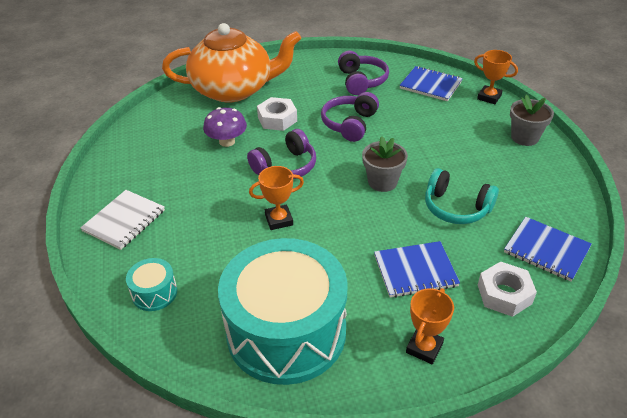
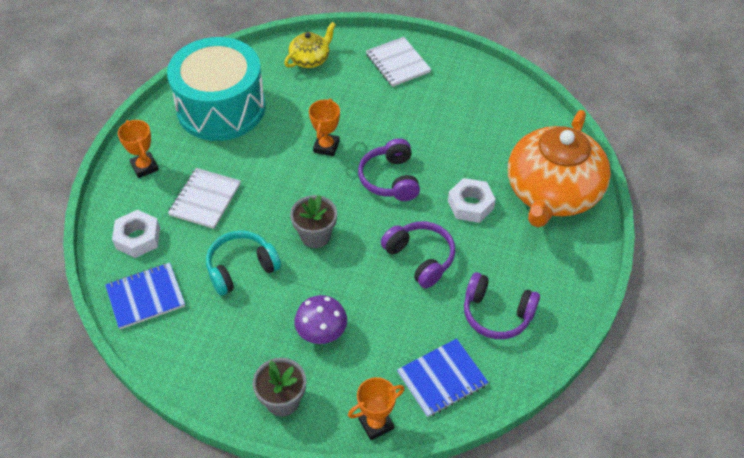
camera: 120 degrees right, 10 degrees up
turquoise drum [126,258,177,311] -> yellow teapot [284,22,336,68]
purple mushroom [203,107,247,147] -> purple mushroom moved to [294,295,347,344]
blue notebook [374,241,460,298] -> white notebook [168,168,241,229]

